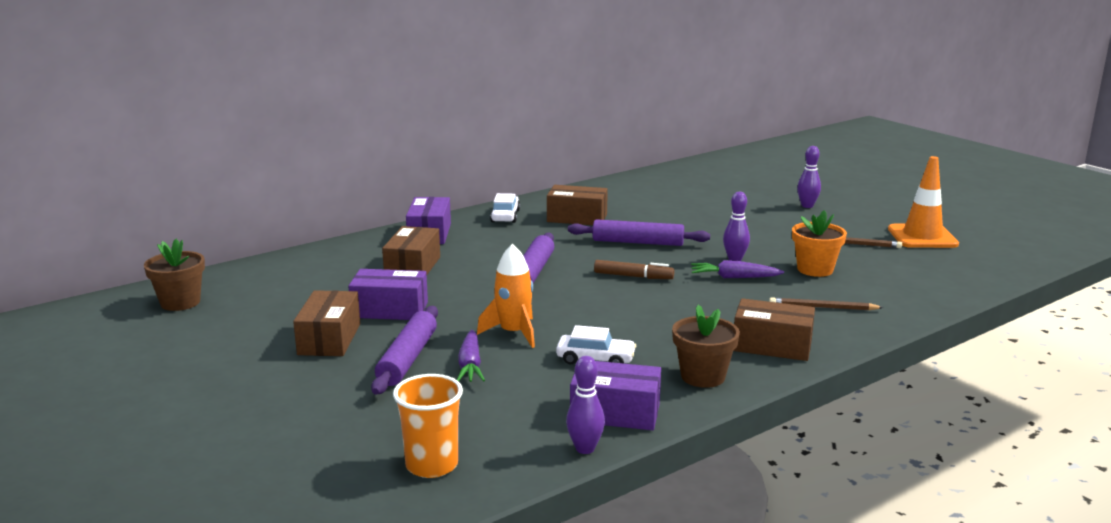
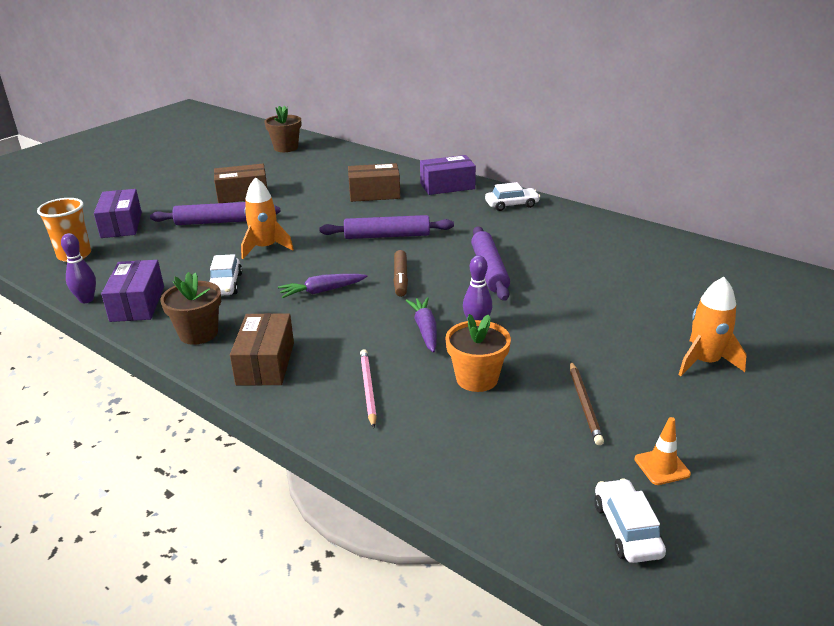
camera: 75 degrees right, 10 degrees up
purple box [348,269,428,320] -> purple box moved to [94,189,142,238]
purple carrot [457,330,485,382] -> purple carrot moved to [278,274,368,298]
brown box [547,185,608,225] -> none
brown pencil [769,297,884,310] -> pink pencil [360,349,377,428]
purple bowling pin [797,146,821,208] -> orange rocket [679,277,747,376]
orange traffic cone [888,156,959,248] -> orange traffic cone [635,417,691,485], size x0.50
none -> white car [594,479,666,563]

